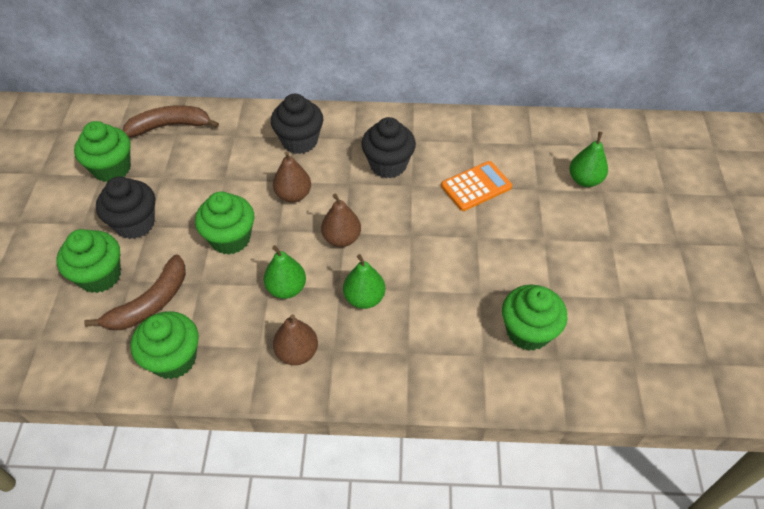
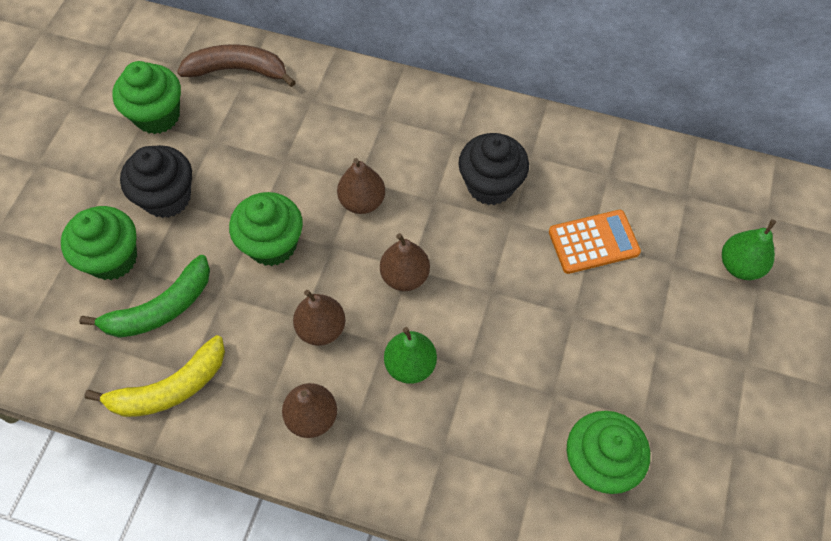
camera: 15 degrees right, 10 degrees up
brown banana [84,254,186,330] -> green banana [79,255,210,338]
green cupcake [131,311,199,379] -> yellow banana [85,335,225,417]
green pear [264,245,306,299] -> brown pear [293,290,346,346]
black cupcake [271,94,323,154] -> none

